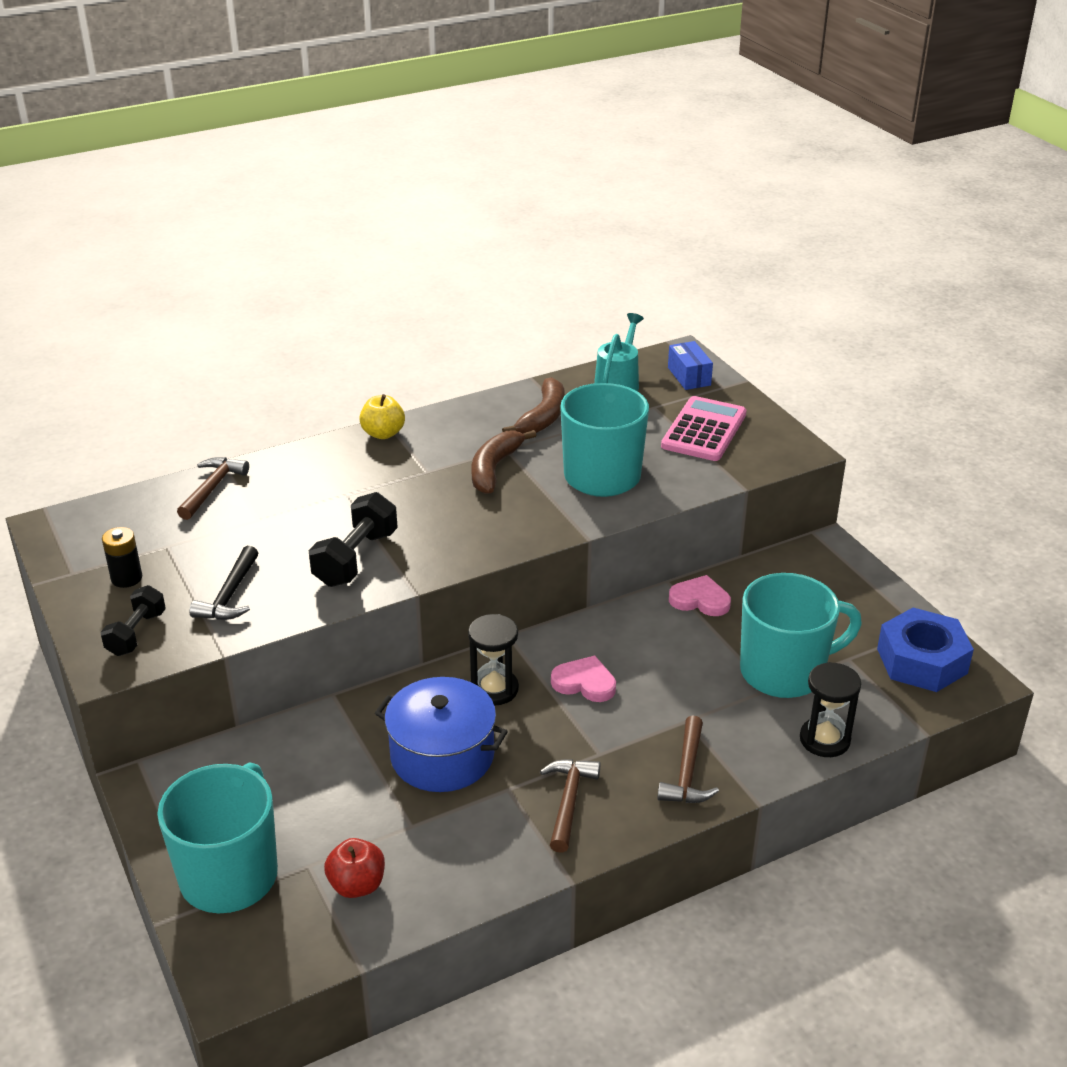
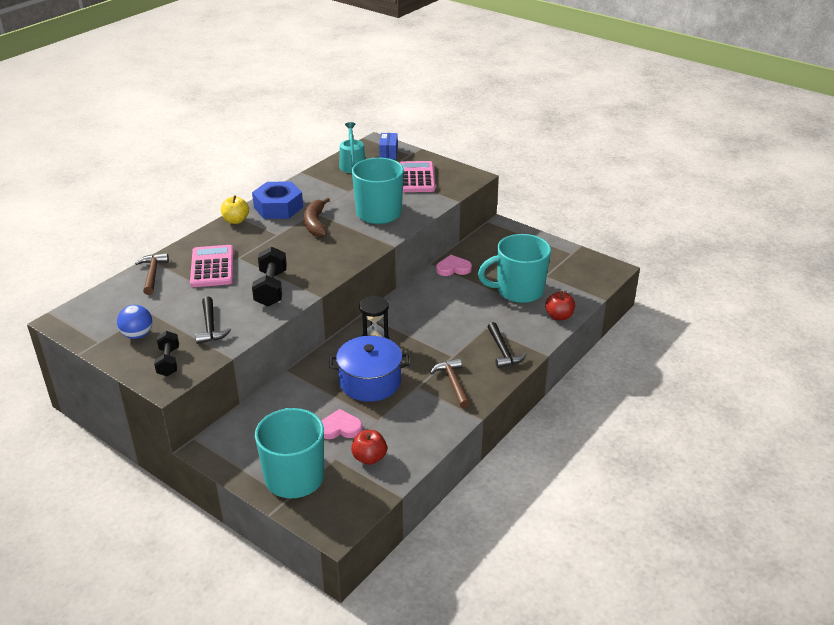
camera: 25 degrees left, 0 degrees up
black battery [102,527,142,588] -> blue ball [117,305,153,339]
brown banana [502,377,565,433] -> none
pink heart [551,656,616,702] -> pink heart moved to [322,409,363,439]
brown hammer [657,715,719,803] -> black hammer [488,322,526,368]
blue box [668,341,713,390] -> blue box turned 45 degrees clockwise [379,133,398,159]
turquoise mug [740,573,862,698] -> turquoise mug turned 150 degrees counterclockwise [478,234,551,303]
black hourglass [800,662,861,757] -> red apple [545,291,575,320]
blue nut [877,608,974,692] -> blue nut moved to [252,182,303,219]
none -> pink calculator [190,245,234,287]

